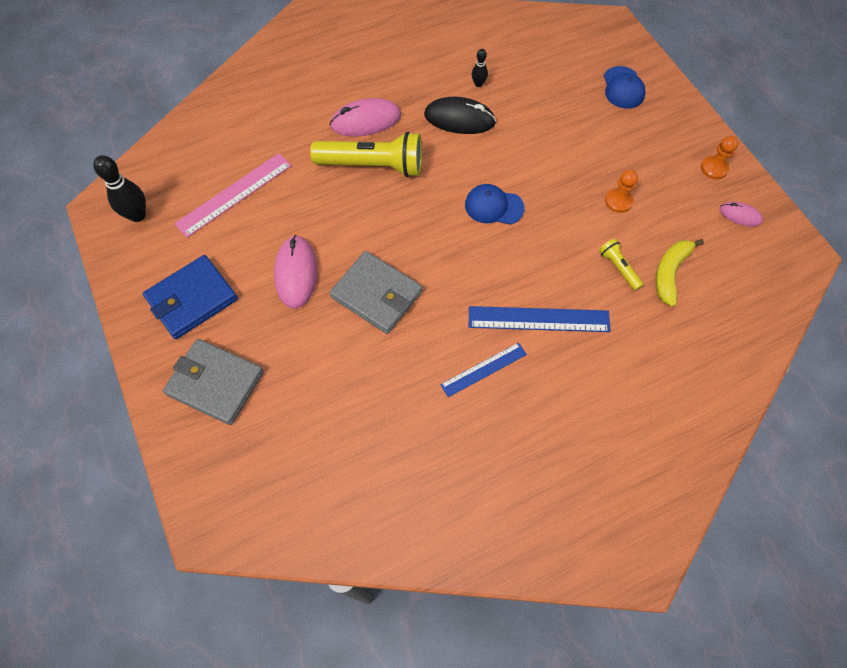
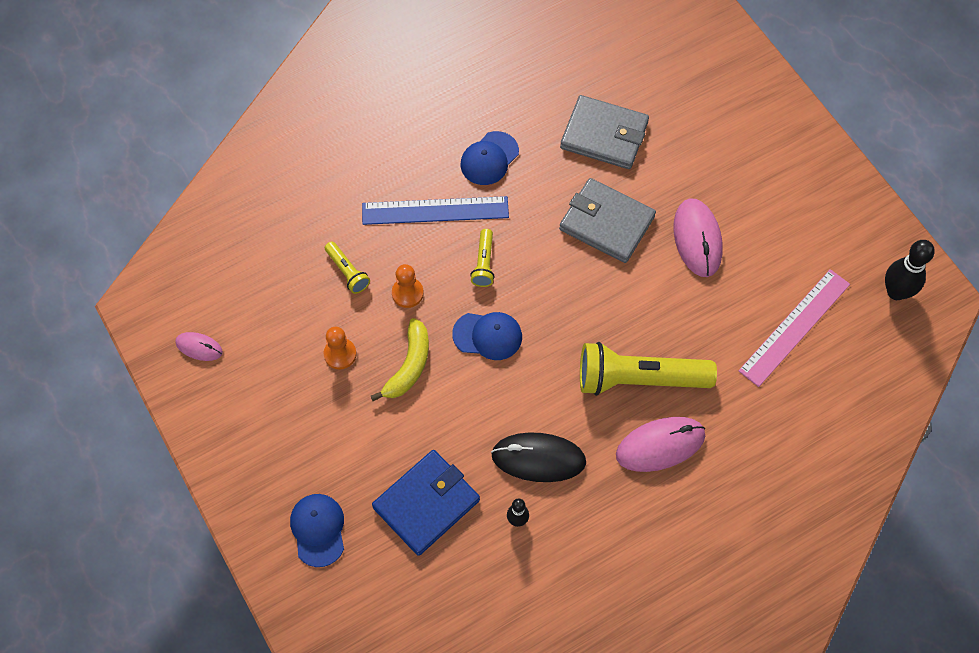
camera: 175 degrees right, 0 degrees up
blue wallet [143,255,238,339] -> blue wallet moved to [372,450,480,556]
grey wallet [163,339,264,425] -> grey wallet moved to [560,95,649,169]
blue ruler [440,343,527,397] -> blue cap [460,131,519,185]
yellow banana [655,239,704,307] -> yellow banana moved to [371,318,429,401]
orange pawn [701,136,738,179] -> orange pawn moved to [392,264,424,308]
none -> yellow flashlight [470,229,495,287]

